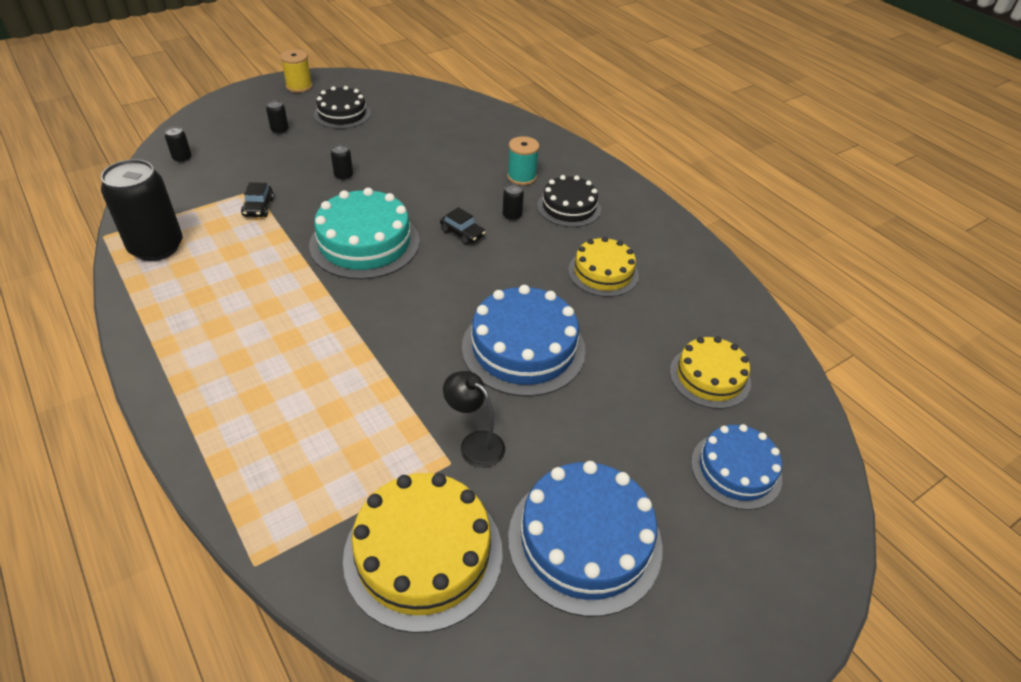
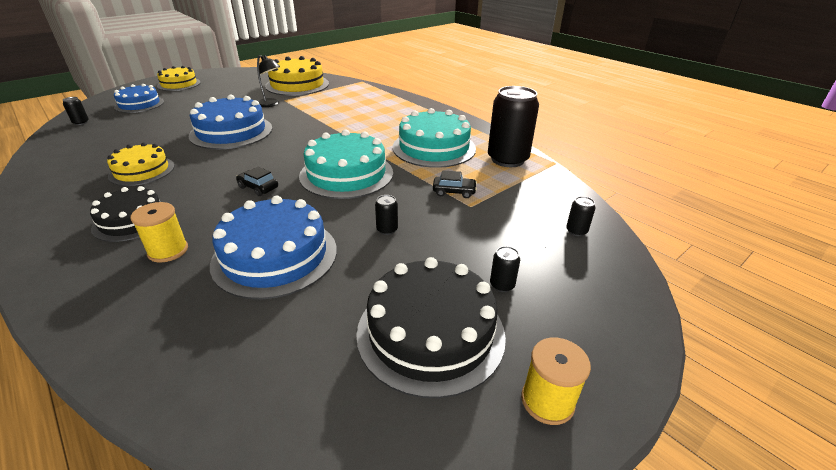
camera: 175 degrees right, 10 degrees down
black car [241,182,274,217] -> black car turned 105 degrees clockwise [433,170,477,198]
black cake [314,86,371,129] -> black cake [356,257,506,398], size x1.57
black can [502,184,524,221] -> black can moved to [63,97,89,125]
turquoise spool [507,136,539,185] -> yellow spool [131,202,188,263]
blue cake [508,461,662,617] -> blue cake moved to [210,196,337,299]
yellow cake [670,337,751,409] -> yellow cake moved to [157,66,201,91]
none -> turquoise cake [393,108,476,168]

